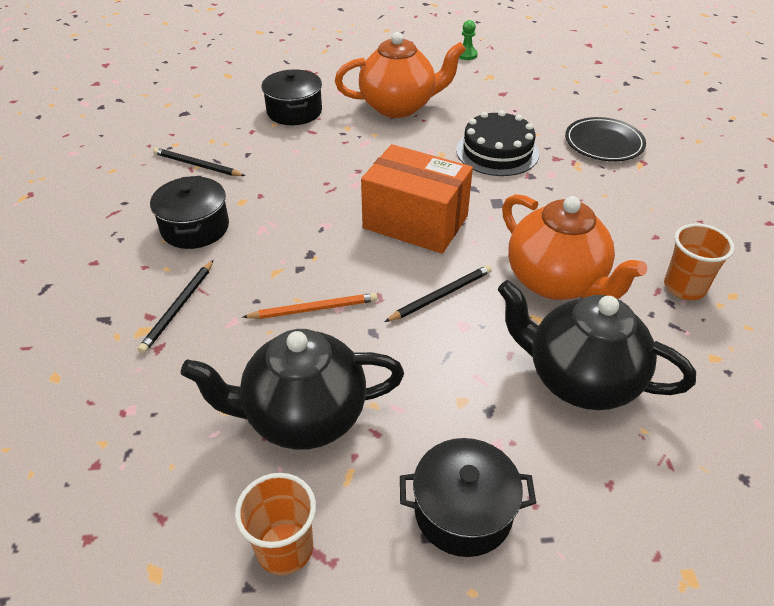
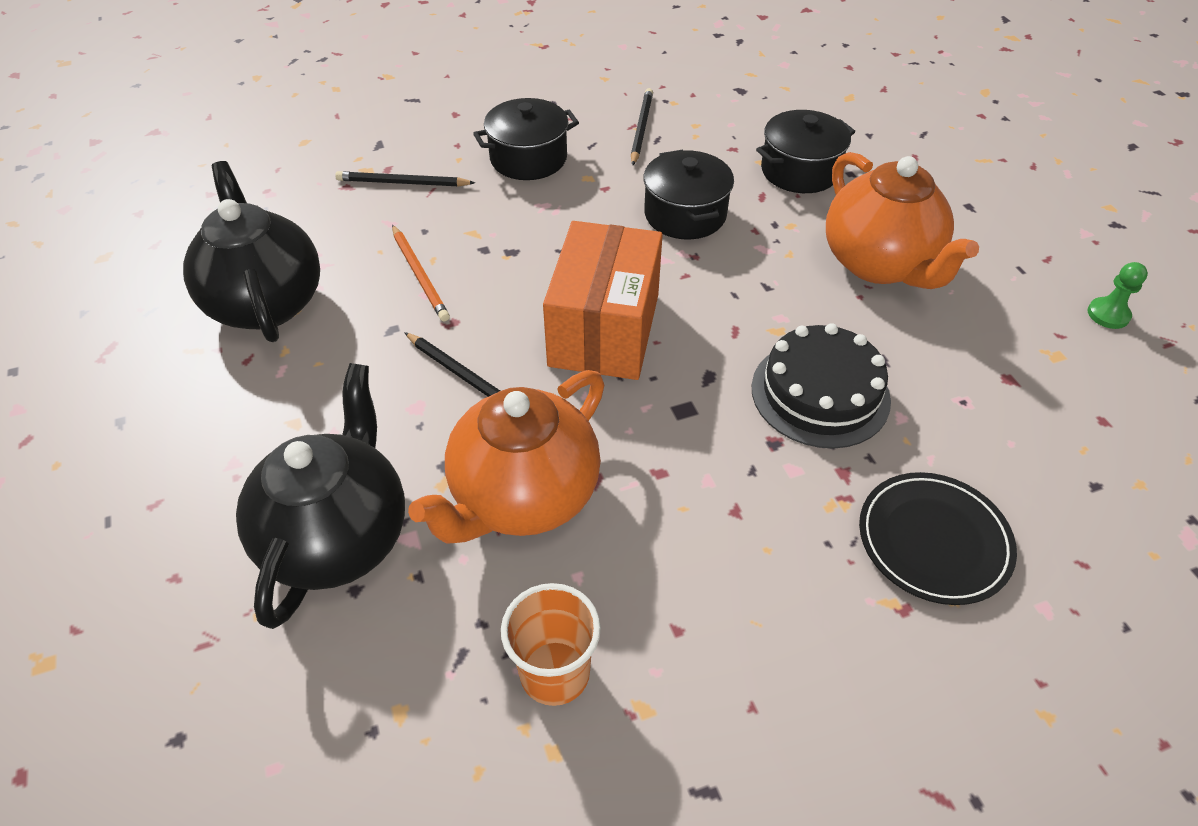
camera: 75 degrees right, 5 degrees up
orange cup [235,473,316,575] -> none
black pot [400,438,536,557] -> black pot moved to [644,150,734,239]

